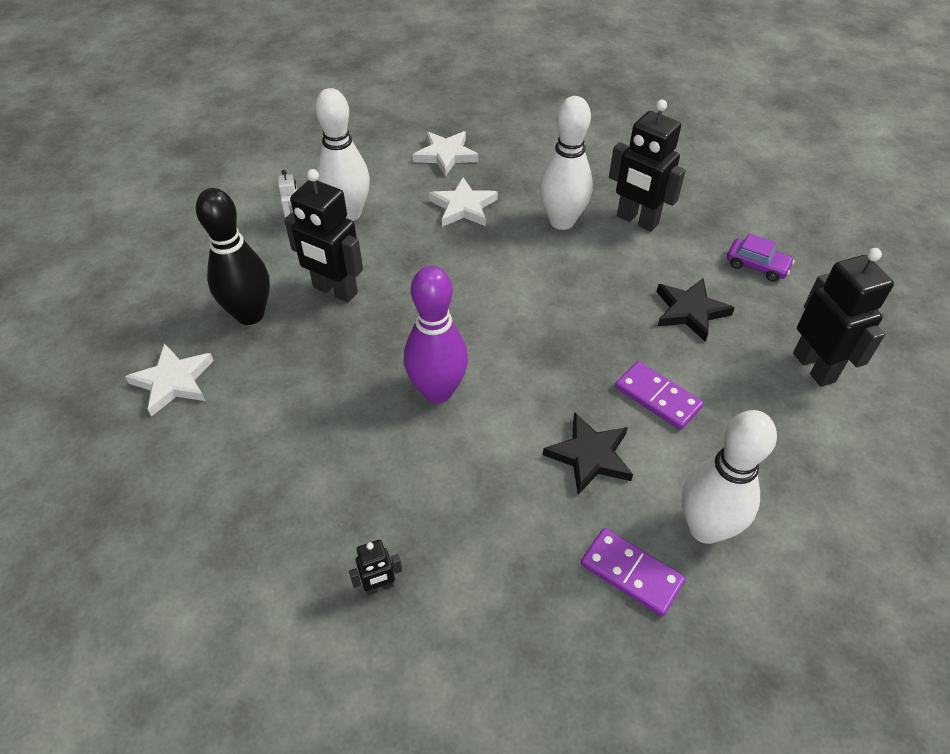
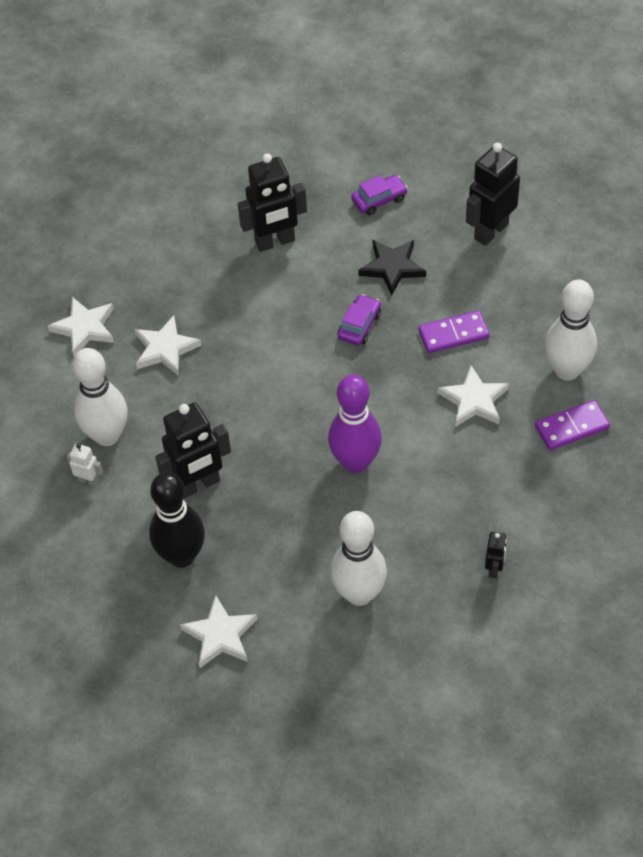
camera: 55 degrees left, 5 degrees up
white bowling pin [539,96,593,230] -> white bowling pin moved to [330,511,387,606]
black star [543,412,633,495] -> white star [438,365,509,427]
black robot [793,248,894,387] -> black robot turned 60 degrees counterclockwise [466,143,520,246]
none -> purple car [338,294,381,346]

